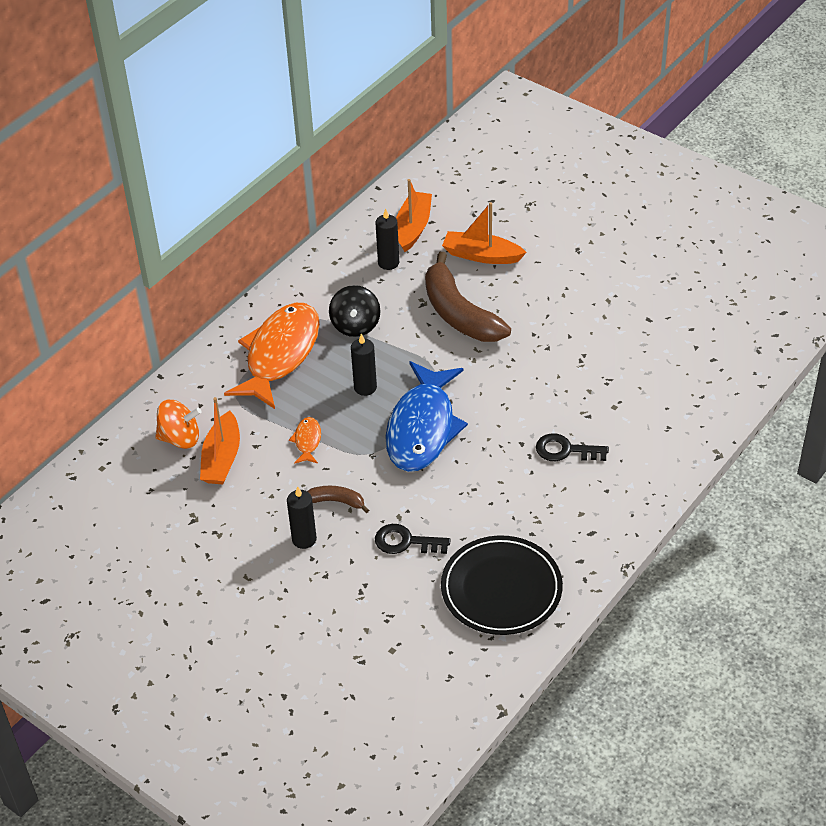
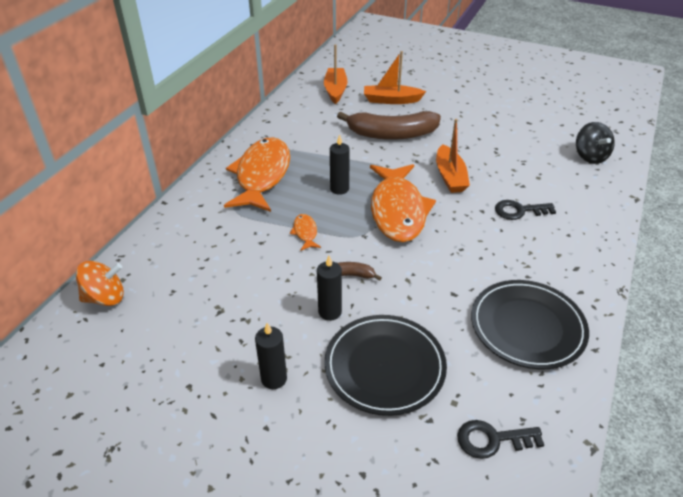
camera: 15 degrees left, 5 degrees down
orange spinning top [155,400,201,449] -> orange spinning top moved to [76,261,124,306]
orange boat [200,397,240,484] -> orange boat moved to [436,119,470,193]
black spinning top [329,285,381,337] -> black spinning top moved to [576,122,615,164]
black candle [375,208,399,270] -> black candle moved to [255,323,287,389]
black key [375,524,450,554] -> black key moved to [457,420,544,459]
blue fish [385,361,468,472] -> orange fish [370,164,436,242]
brown banana [425,252,511,342] -> brown banana turned 45 degrees counterclockwise [337,111,441,140]
none -> black plate [324,315,447,416]

